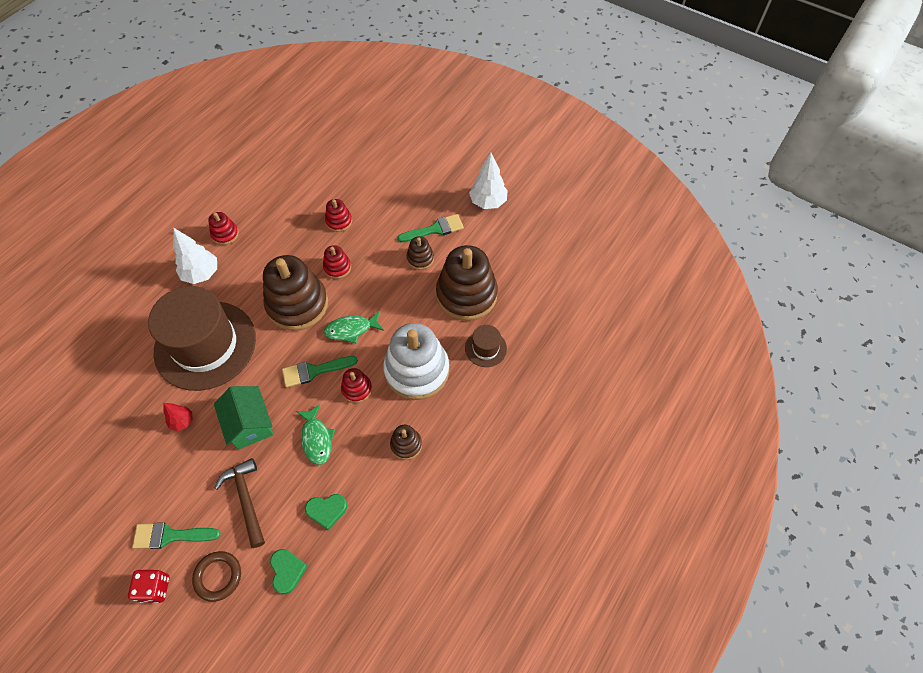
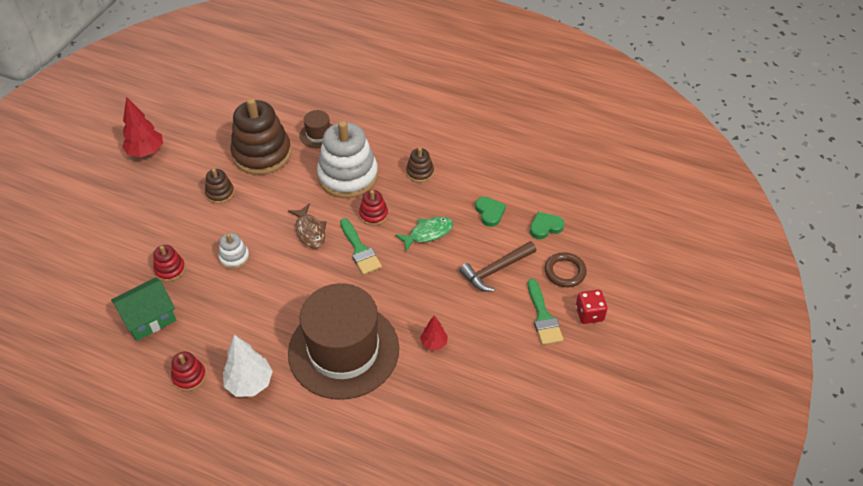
camera: 100 degrees left, 10 degrees down
green house [214,386,273,450] -> green house moved to [111,277,176,341]
brown stacking toy [263,255,328,331] -> none
red stacking toy [323,245,351,279] -> white stacking toy [218,233,250,270]
green fish [324,311,384,343] -> brown fish [288,203,327,249]
green brush [398,214,464,242] -> none
white tree [469,152,507,209] -> red tree [122,97,163,157]

